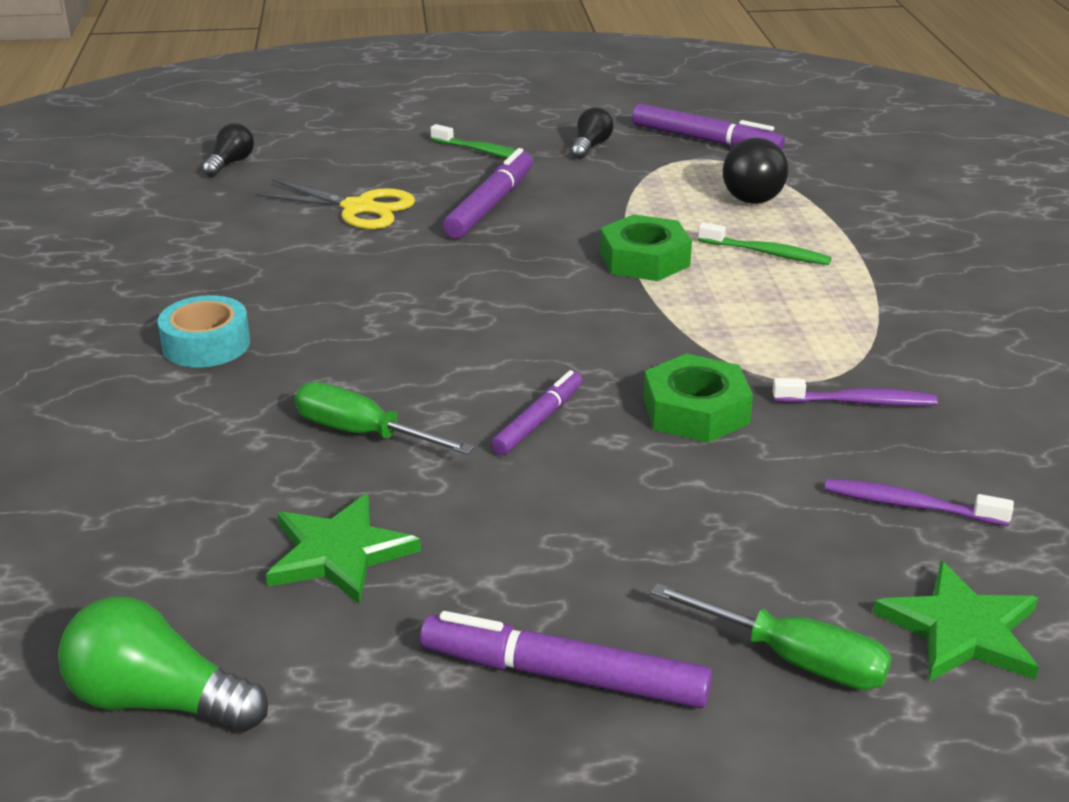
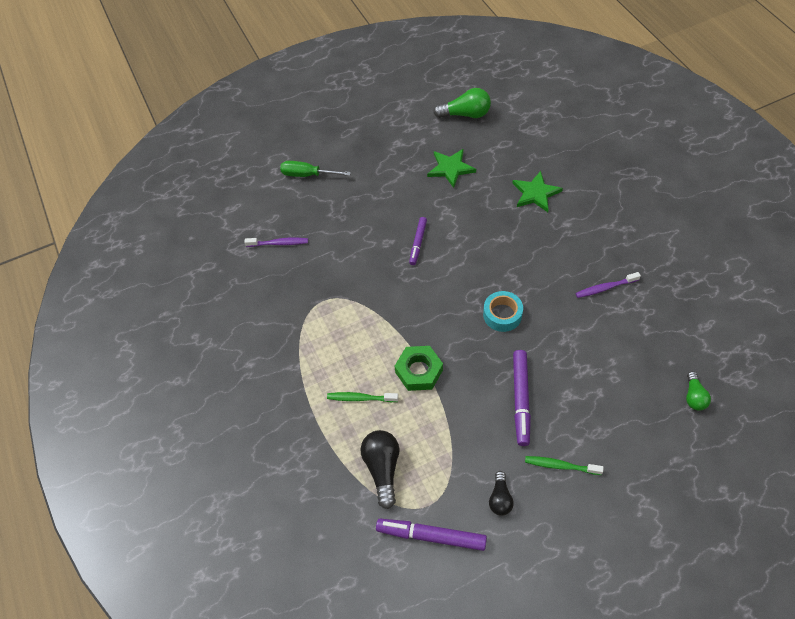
camera: 165 degrees right, 25 degrees up
turquoise tape [158,295,250,367] -> turquoise tape moved to [483,291,523,332]
black light bulb [202,123,254,177] -> green light bulb [686,371,711,411]
yellow scissors [255,179,415,229] -> none
green screwdriver [295,382,474,454] -> none
purple marker [420,611,712,708] -> none
green nut [643,353,753,443] -> none
purple toothbrush [773,378,937,406] -> purple toothbrush moved to [575,272,641,298]
green star [873,561,1039,682] -> green star moved to [512,171,563,212]

